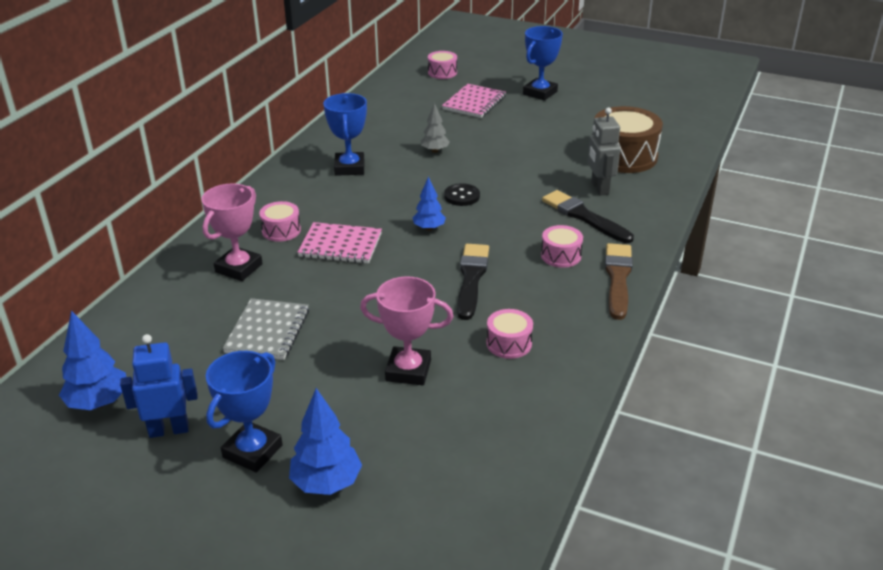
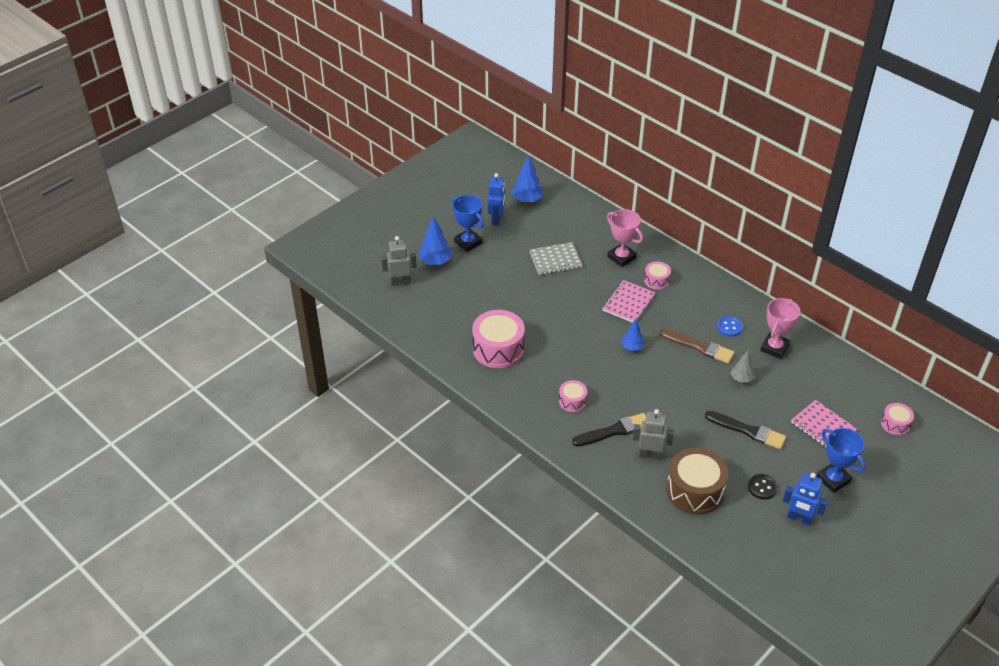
camera: 110 degrees right, 10 degrees up
grey notebook [222,298,309,360] -> grey notebook turned 45 degrees counterclockwise [530,242,582,275]
blue trophy [323,93,367,176] -> blue button [717,316,743,337]
pink trophy [360,277,454,385] -> pink trophy moved to [760,298,801,359]
black button [444,183,480,206] -> black button moved to [748,474,778,500]
black brush [457,244,489,320] -> black brush moved to [705,411,786,449]
pink drum [486,309,533,359] -> pink drum [472,310,525,368], size x1.93
brown brush [605,243,633,320] -> brown brush moved to [659,329,734,364]
none -> grey robot [381,236,417,286]
none -> blue robot [783,473,828,525]

